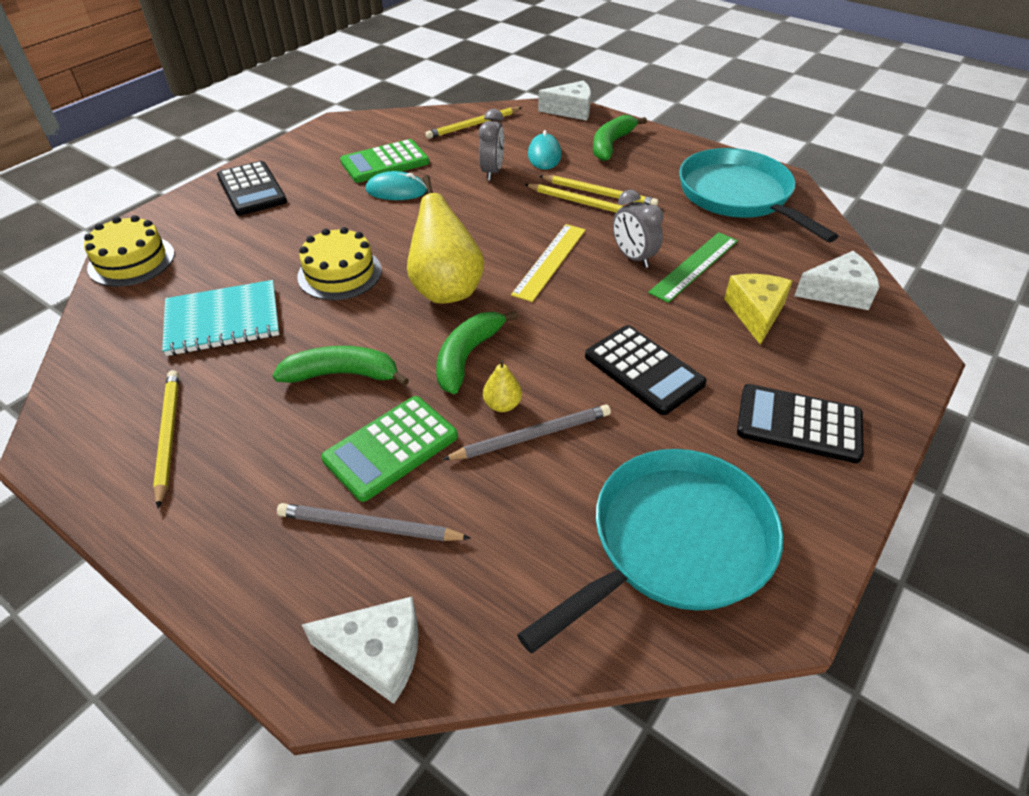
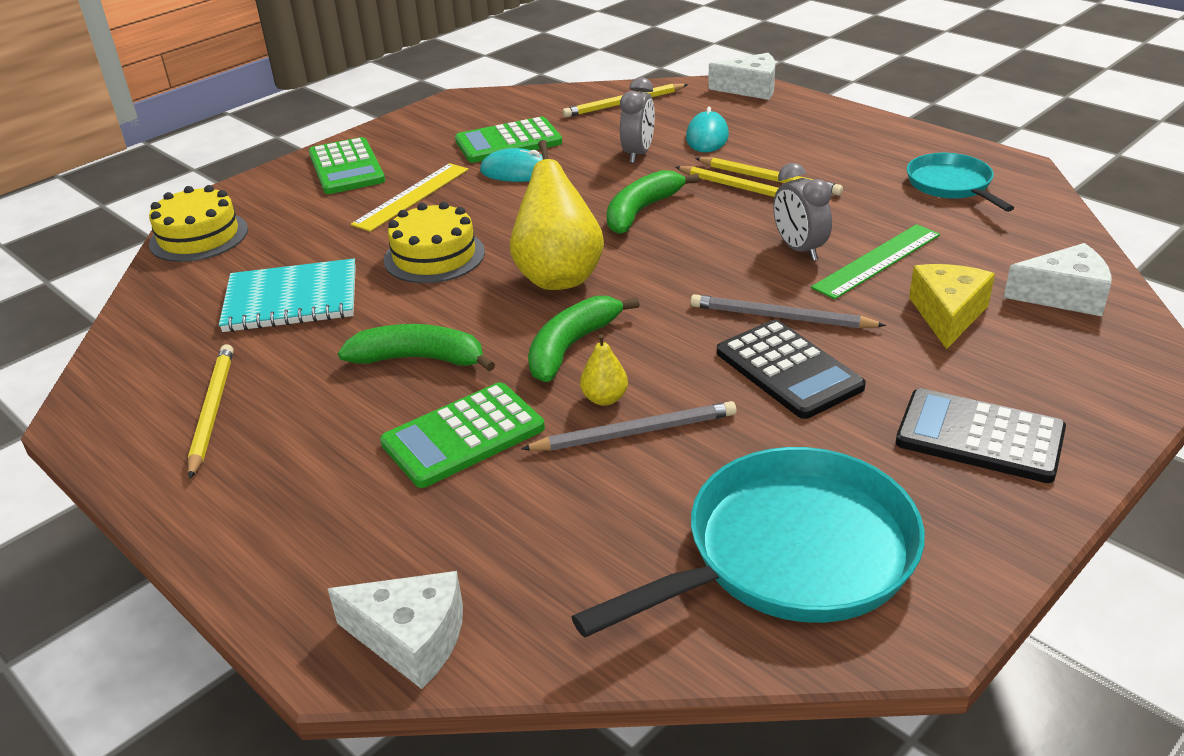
camera: 10 degrees right, 10 degrees down
black calculator [217,161,287,216] -> green calculator [309,137,385,194]
grey pencil [277,503,471,541] -> grey pencil moved to [690,294,886,328]
yellow ruler [511,224,586,302] -> yellow ruler moved to [351,163,469,232]
green banana [593,115,647,161] -> green banana moved to [607,170,699,234]
turquoise pan [679,148,838,242] -> turquoise pan [907,153,1014,212], size x0.57

